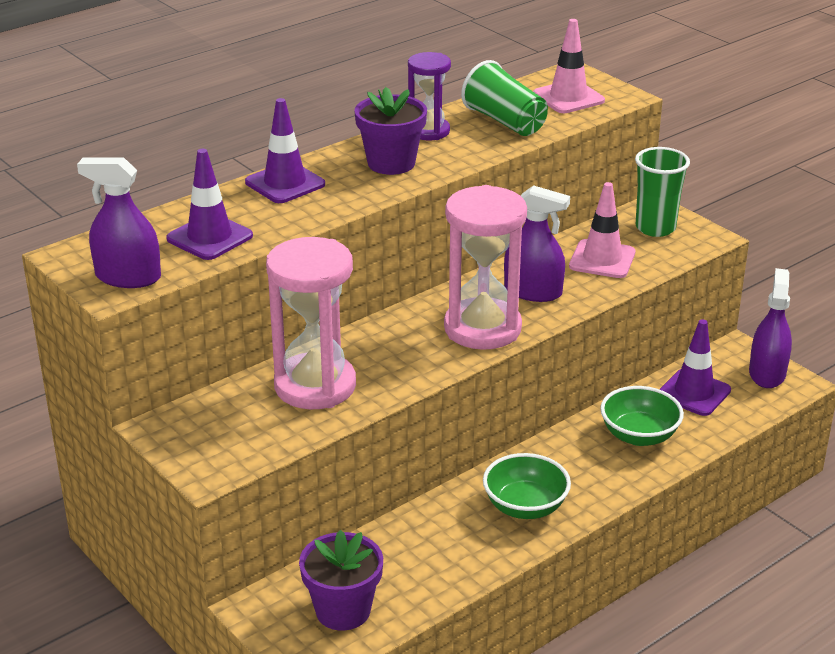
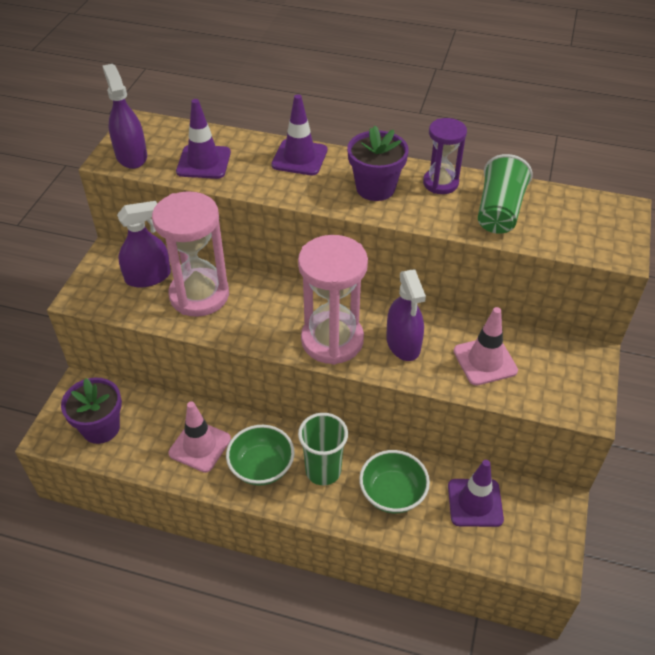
camera: 55 degrees right, 15 degrees up
pink traffic cone [533,19,605,113] -> pink traffic cone moved to [168,401,231,473]
green cup [635,147,690,237] -> green cup moved to [298,413,348,485]
purple spray bottle [749,268,792,388] -> purple spray bottle moved to [117,201,171,288]

